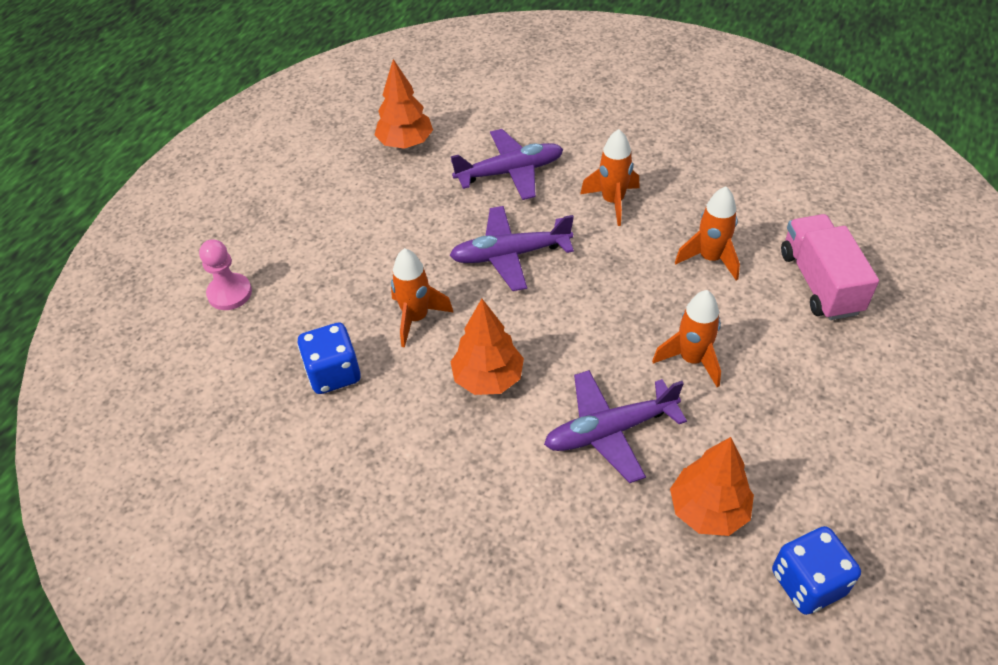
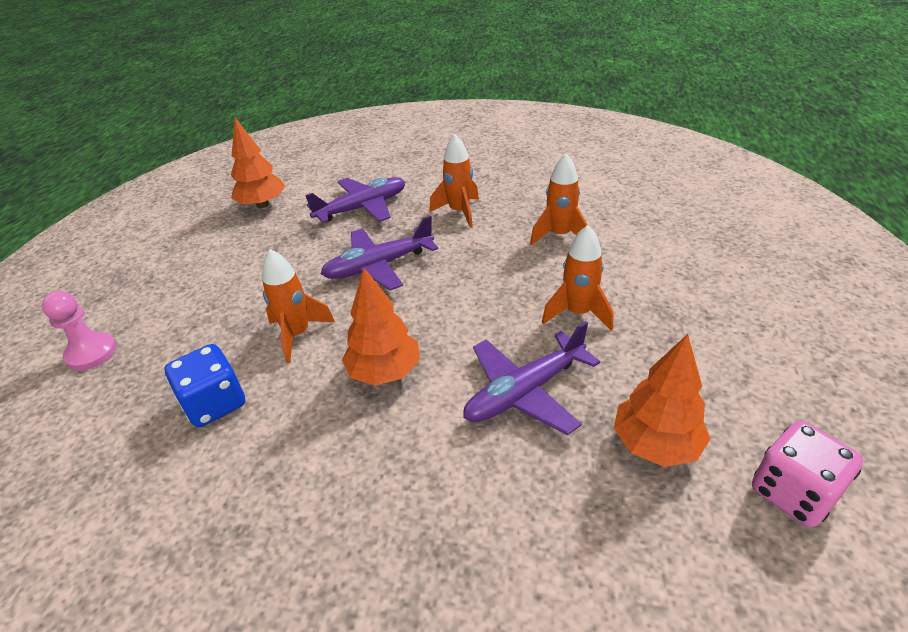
camera: 15 degrees left, 10 degrees down
blue dice [772,526,861,615] -> pink dice [752,421,863,527]
pink truck [781,214,879,320] -> none

